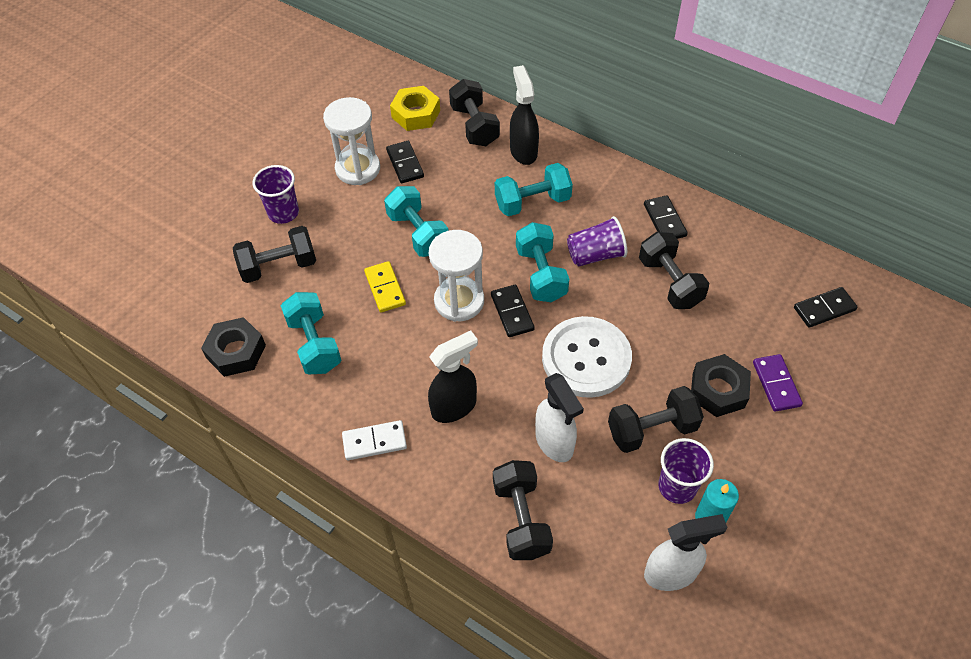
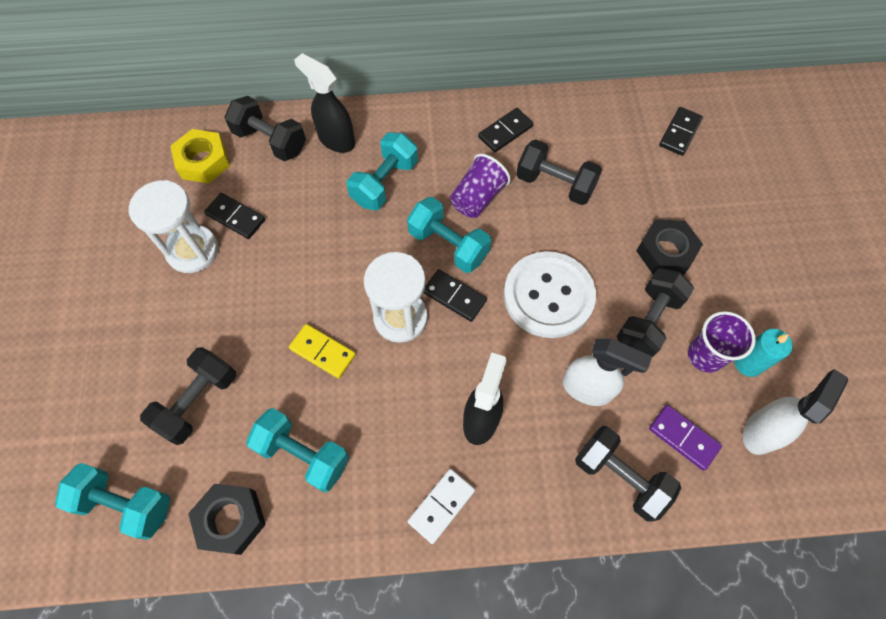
camera: 40 degrees left, 10 degrees up
purple cup [253,165,299,224] -> none
turquoise dumbbell [384,186,449,257] -> turquoise dumbbell moved to [55,463,170,540]
black domino [644,195,688,239] -> black domino turned 75 degrees counterclockwise [478,108,534,152]
purple domino [753,354,803,412] -> purple domino moved to [649,405,722,471]

